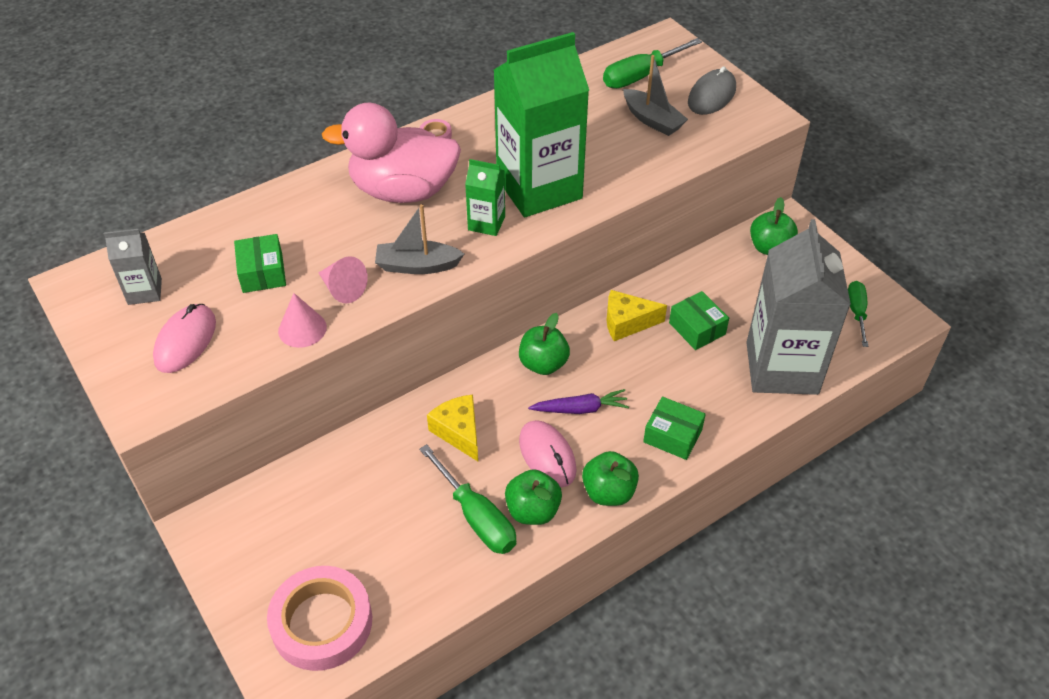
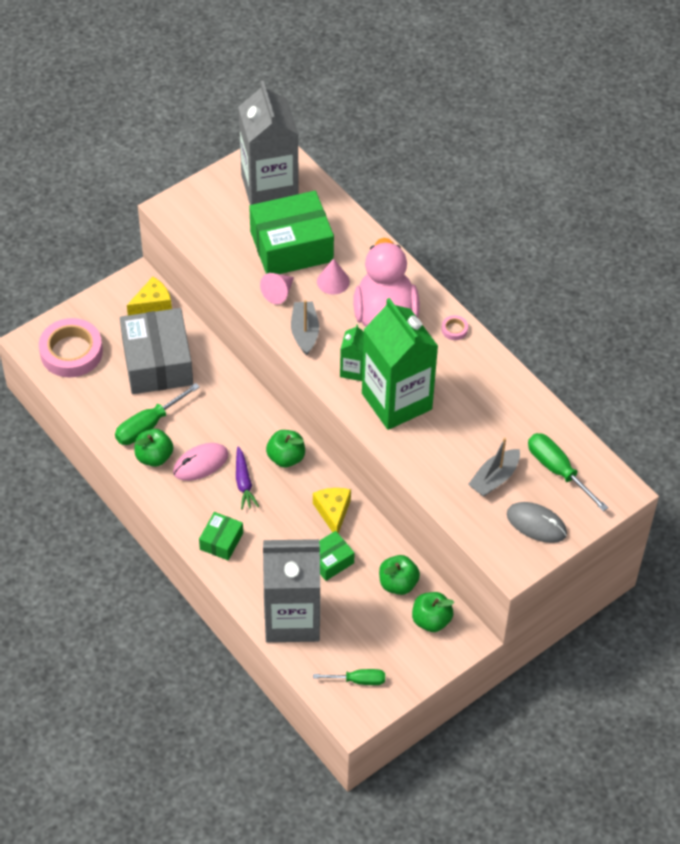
camera: 85 degrees right, 5 degrees up
grey carton [104,229,162,305] -> grey carton [238,81,299,205], size x2.23
pink mouse [153,304,216,373] -> none
green box [234,234,286,293] -> green box [249,191,334,274], size x2.07
pink cone [278,293,327,348] -> pink cone moved to [317,258,350,295]
yellow cheese [427,395,478,461] -> yellow cheese moved to [127,277,172,315]
green apple [582,451,639,506] -> green apple moved to [379,555,420,595]
none -> grey box [120,308,193,394]

